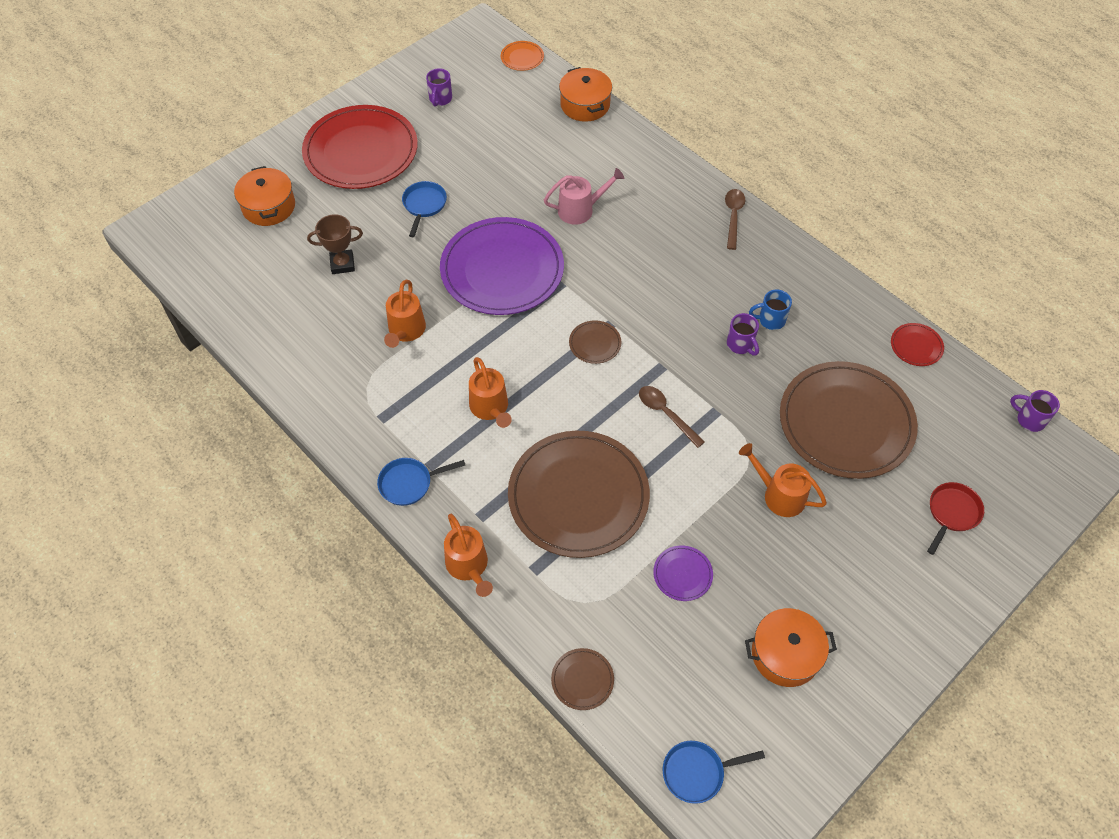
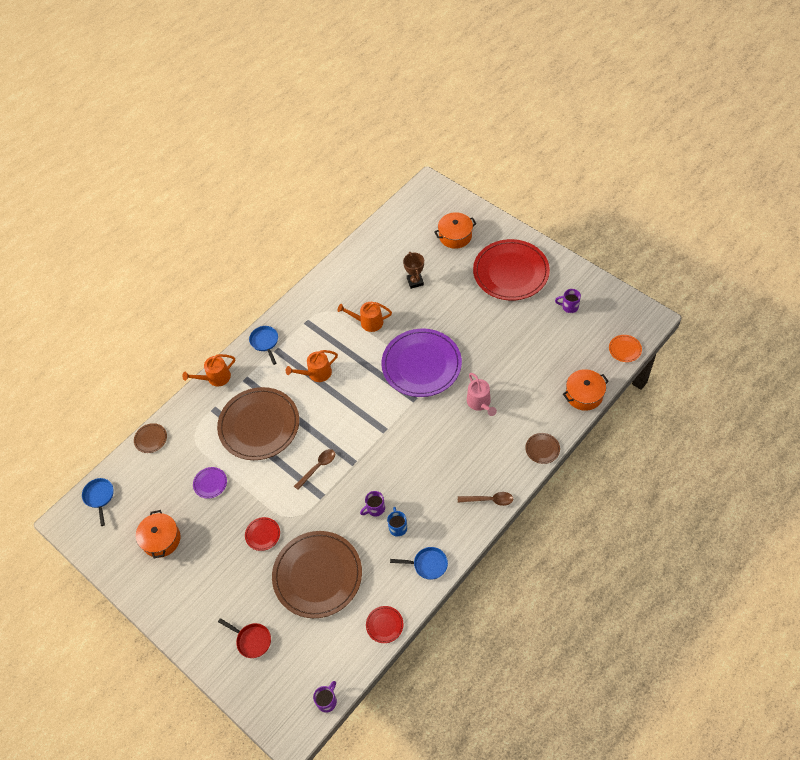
camera: 90 degrees right, 0 degrees up
blue pan [402,181,447,237] -> blue pan moved to [390,547,448,580]
brown plate [569,320,621,364] -> brown plate moved to [525,433,560,464]
orange watering can [739,443,827,517] -> red plate [245,517,280,551]

